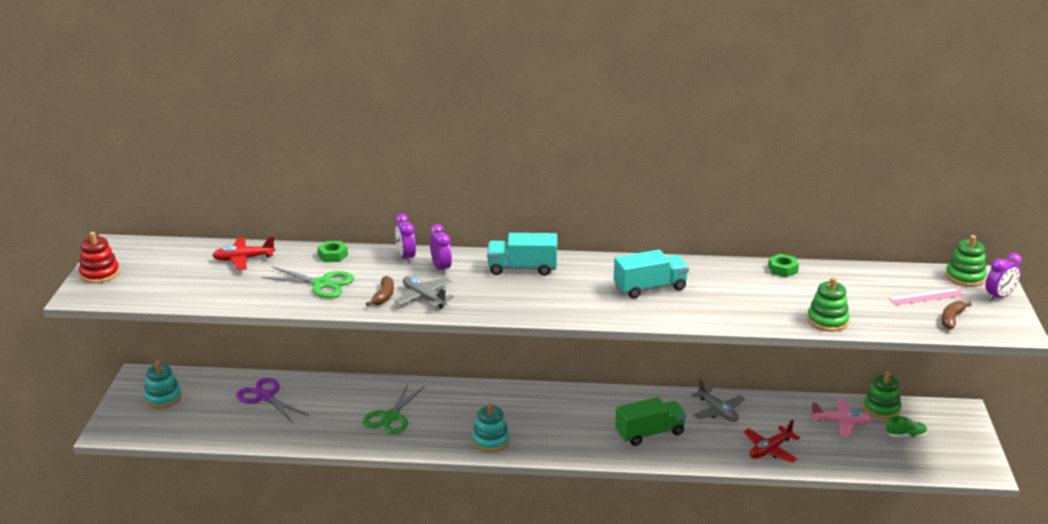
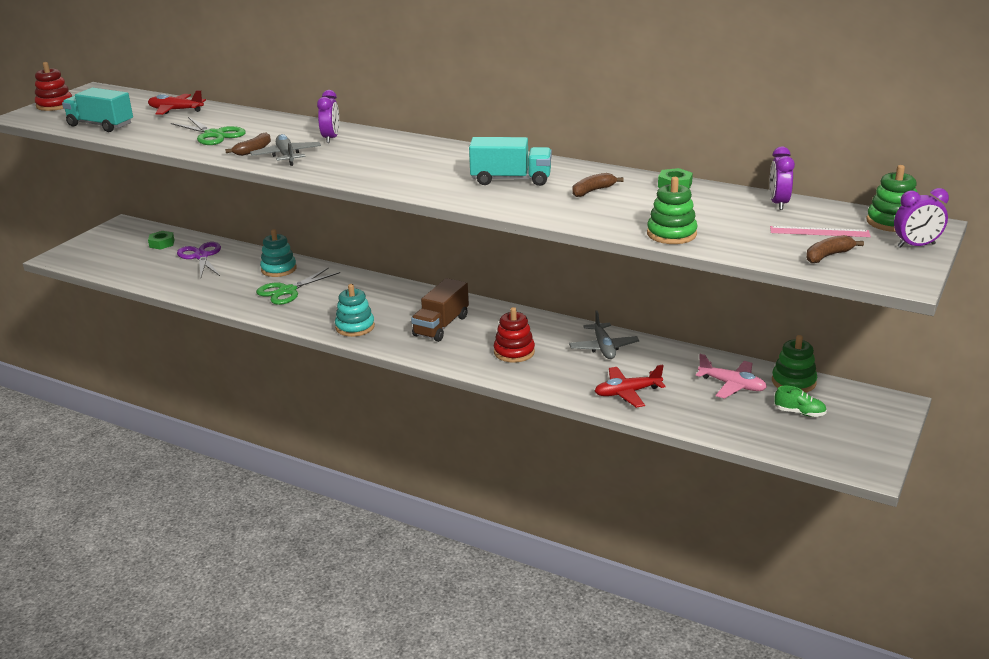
camera: 25 degrees right, 0 degrees up
turquoise stacking toy [144,361,182,408] -> turquoise stacking toy moved to [260,229,297,277]
green nut [317,241,348,262] -> green nut moved to [148,231,175,250]
purple clock [395,214,416,264] -> purple clock moved to [769,147,795,210]
turquoise truck [487,233,557,276] -> turquoise truck moved to [62,88,133,132]
green truck [615,397,687,446] -> red stacking toy [494,307,535,363]
none -> brown truck [411,278,469,342]
none -> brown banana [572,173,624,197]

